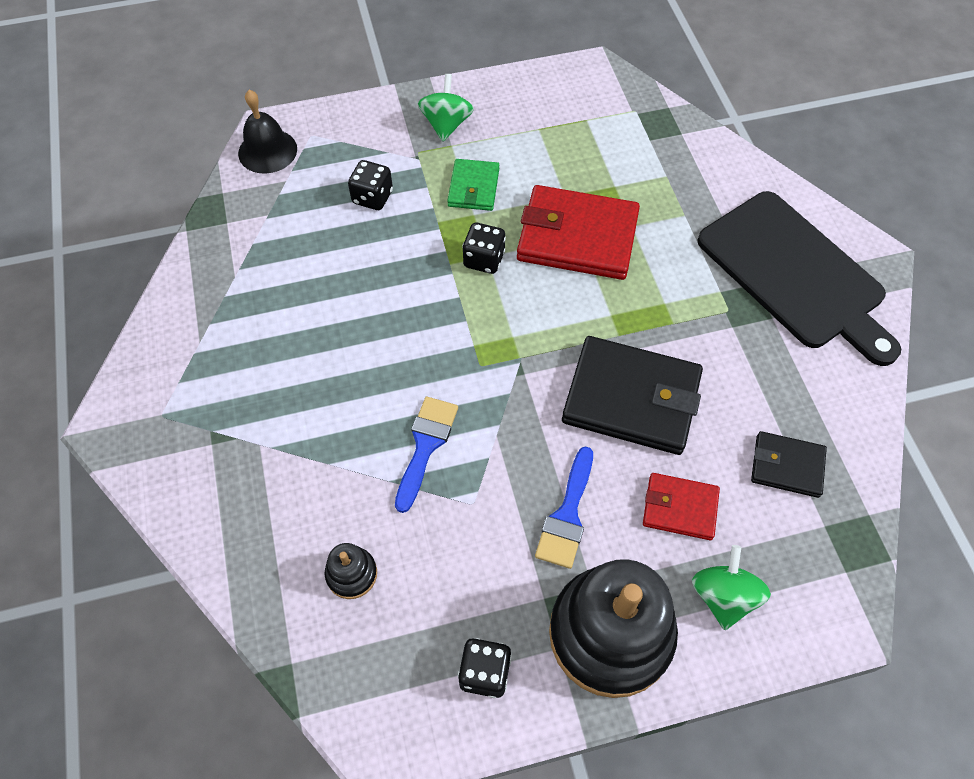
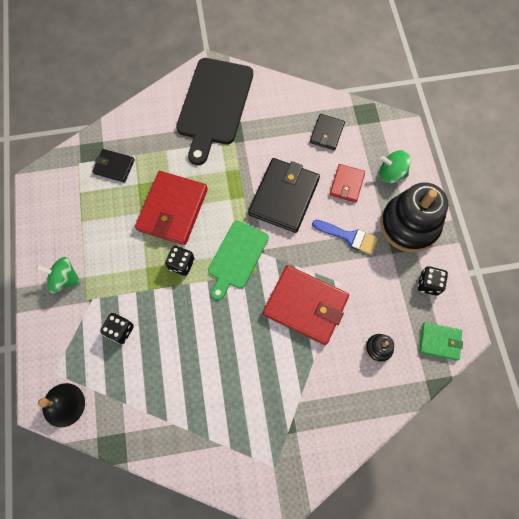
camera: 85 degrees left, 10 degrees up
blue brush [395,397,458,513] -> red wallet [263,265,349,345]
green wallet [447,159,499,211] -> green wallet moved to [420,322,463,361]
black cutting board [697,191,901,366] -> black cutting board turned 135 degrees clockwise [176,58,253,165]
none -> black wallet [92,149,135,183]
none -> green cutting board [208,221,269,300]

